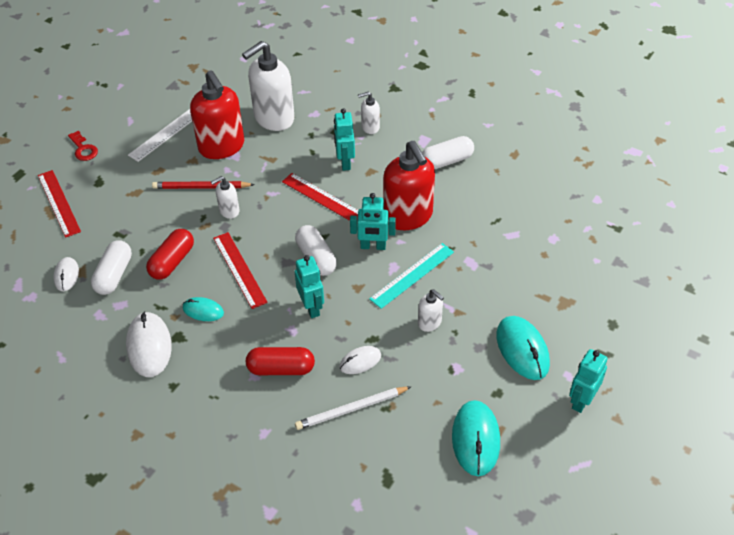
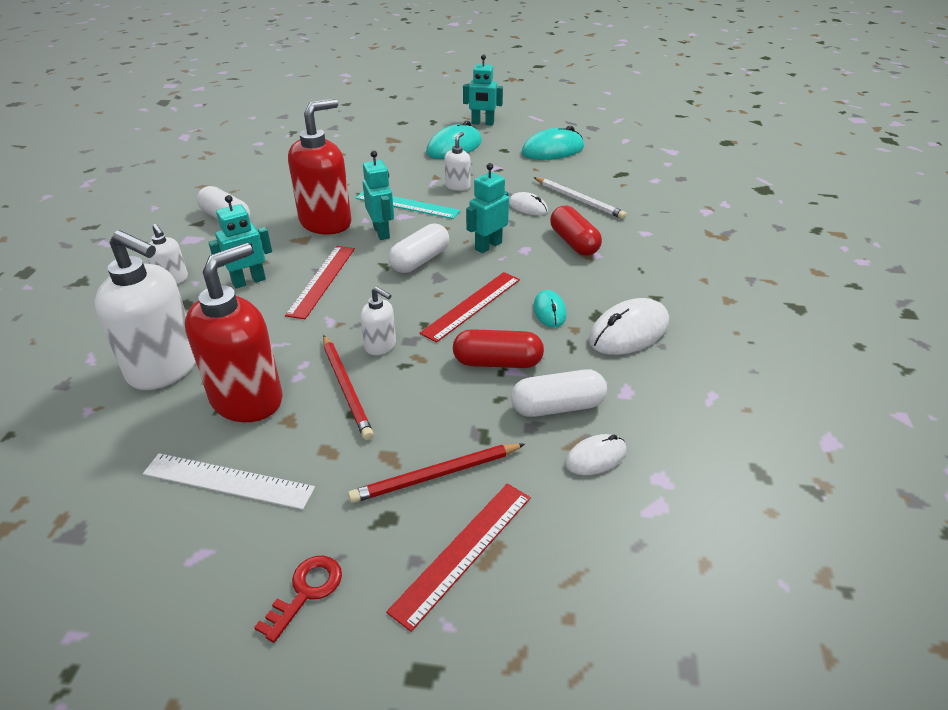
camera: 115 degrees left, 10 degrees down
none -> red pencil [348,443,525,503]

